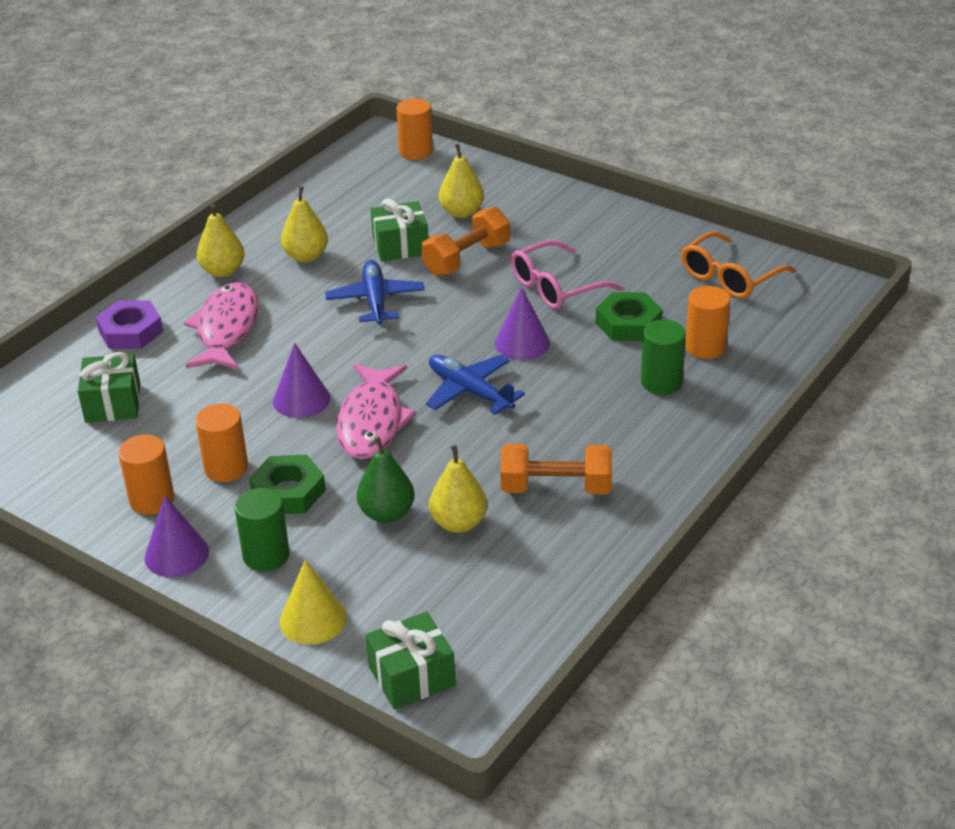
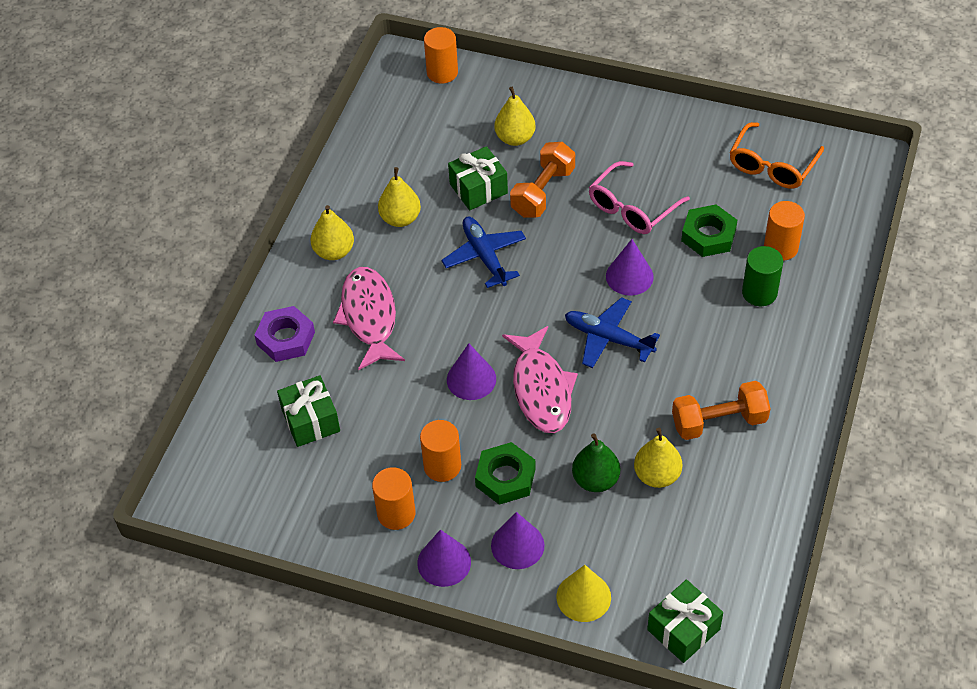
camera: 15 degrees left, 15 degrees up
green cylinder [234,488,290,571] -> purple cone [491,512,545,569]

